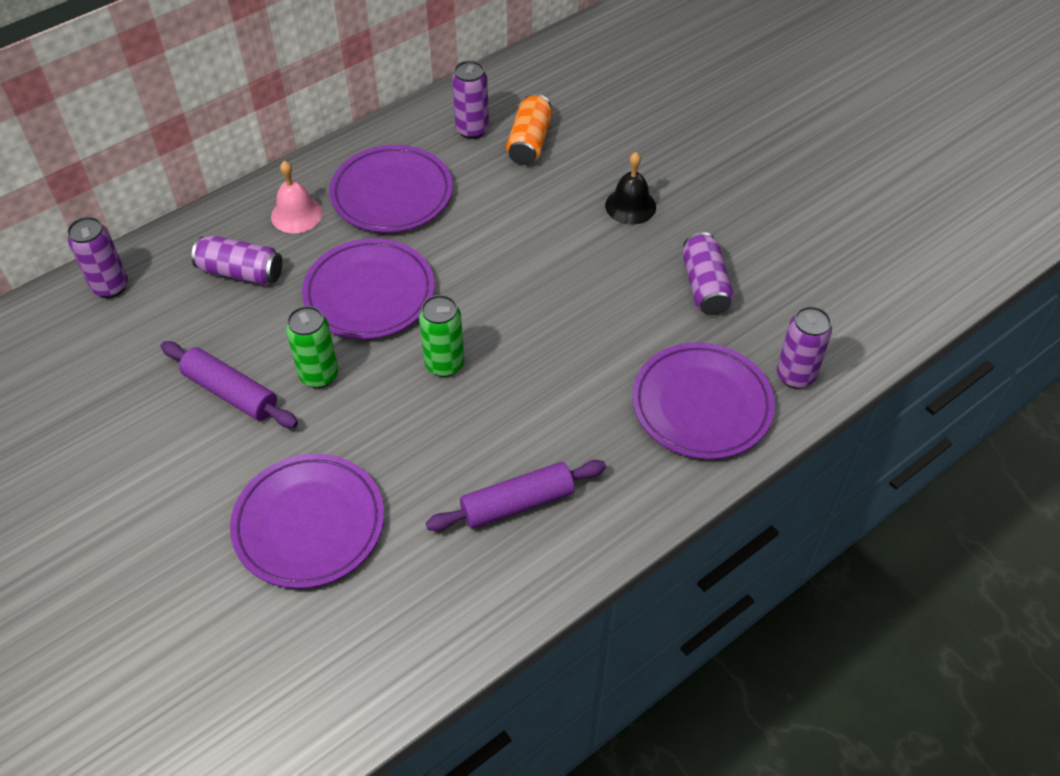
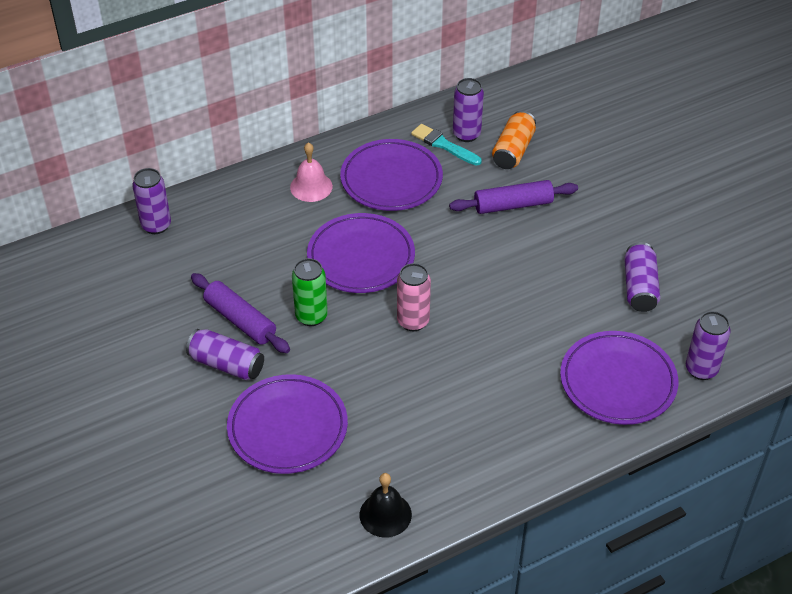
camera: 10 degrees right, 5 degrees down
purple can [191,235,282,285] -> purple can moved to [186,329,264,380]
green can [419,295,464,377] -> pink can [397,263,431,331]
purple rolling pin [426,460,606,531] -> purple rolling pin moved to [449,180,578,214]
black bell [605,152,656,225] -> black bell moved to [360,473,412,538]
none -> turquoise brush [411,124,482,166]

